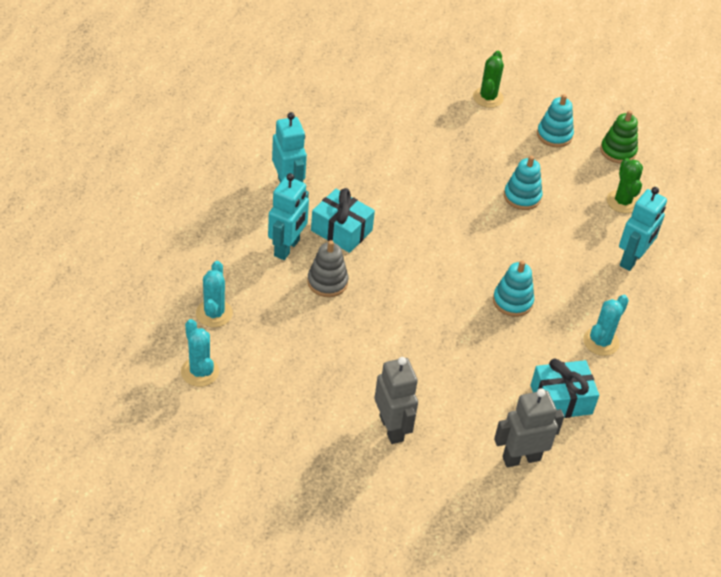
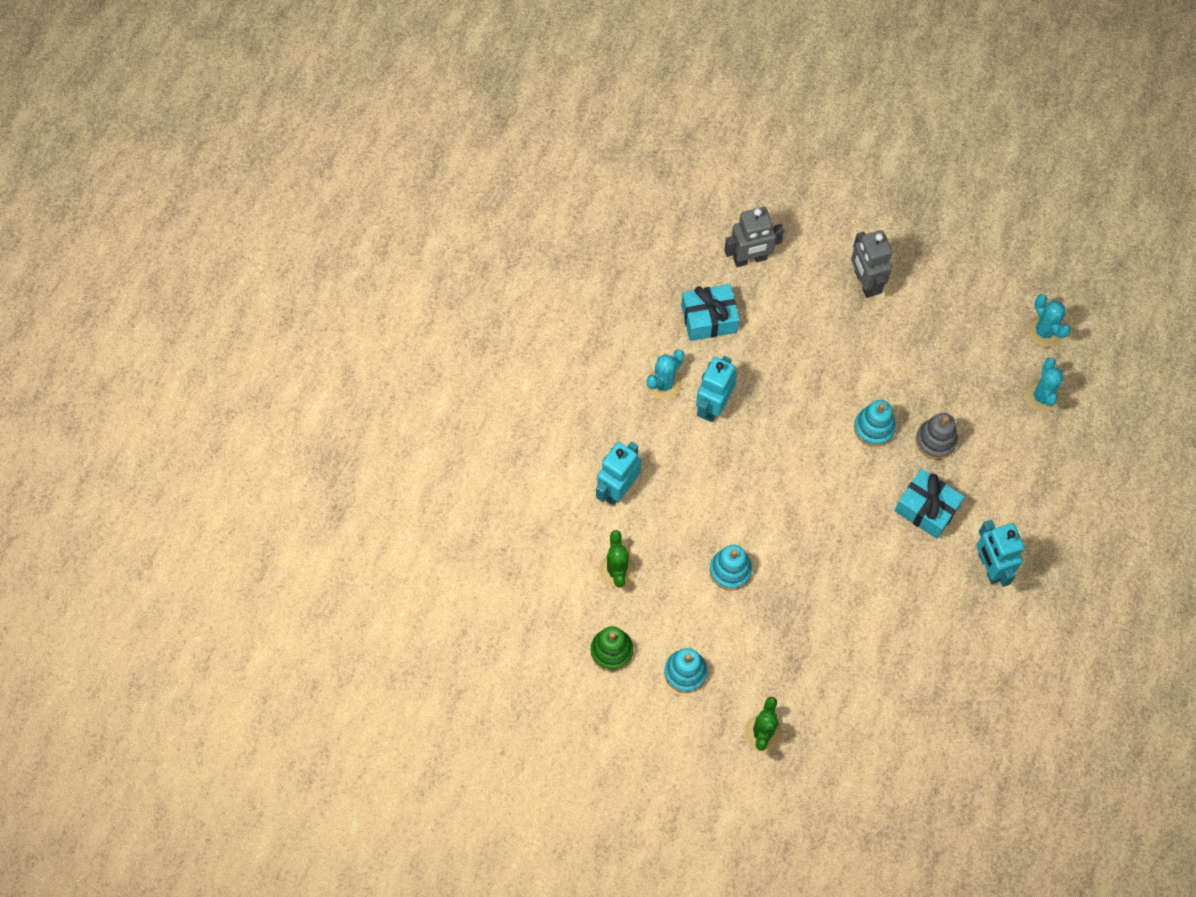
camera: 175 degrees left, 20 degrees up
turquoise robot [268,173,309,260] -> turquoise robot moved to [696,356,737,422]
turquoise stacking toy [493,260,534,317] -> turquoise stacking toy moved to [854,400,896,447]

